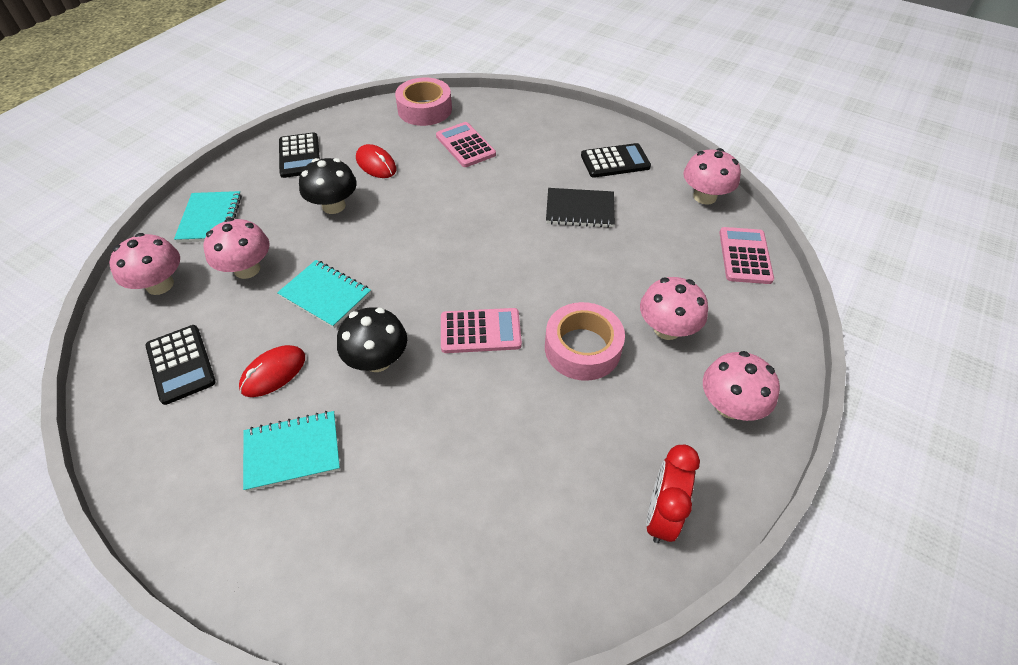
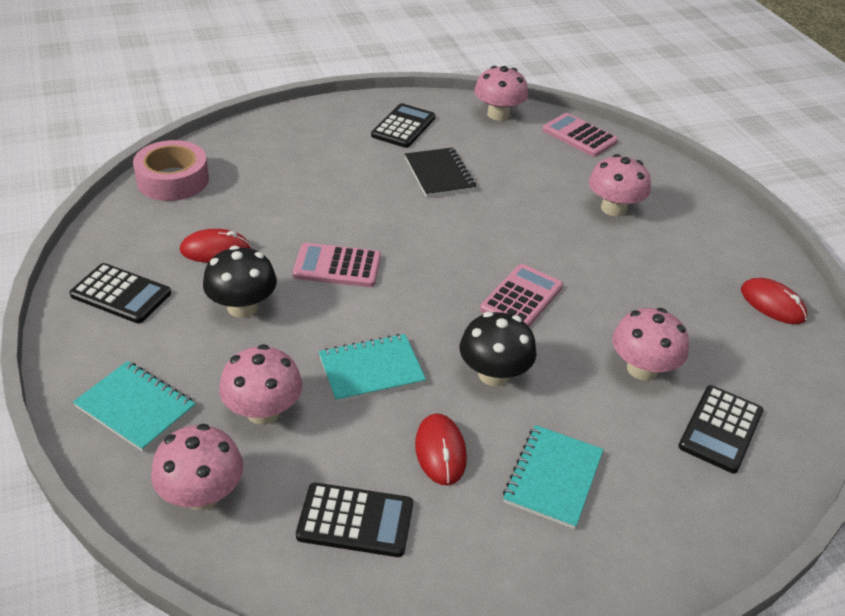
camera: 55 degrees left, 10 degrees down
pink calculator [436,122,496,167] -> pink calculator moved to [293,243,381,287]
pink tape [545,302,625,381] -> none
black notebook [546,188,615,228] -> black notebook turned 60 degrees counterclockwise [405,148,476,197]
red clock [646,445,700,543] -> red mouse [741,278,807,324]
pink mushroom [703,351,780,421] -> pink mushroom moved to [612,308,689,381]
none -> black calculator [679,385,763,473]

